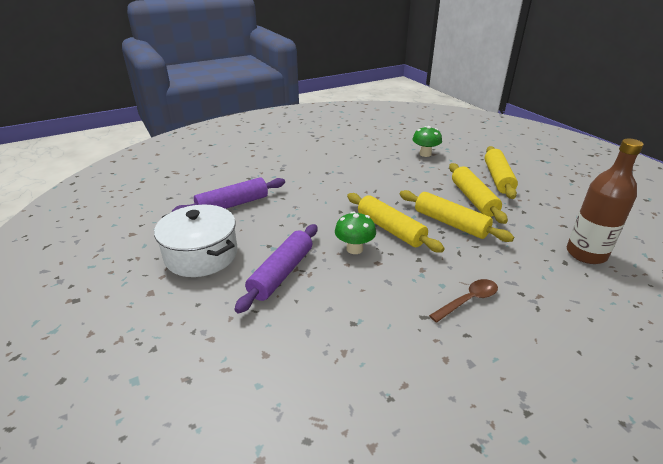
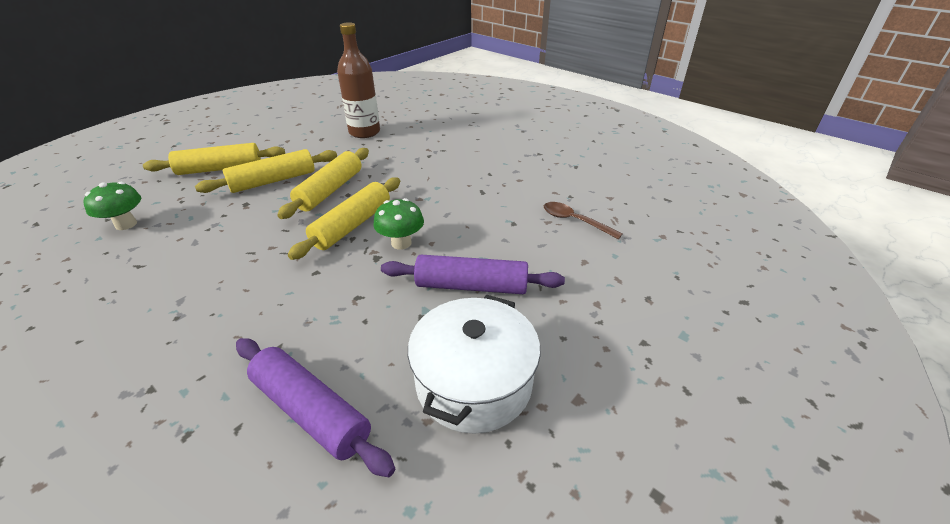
camera: 110 degrees left, 5 degrees up
brown spoon [429,279,498,323] -> brown spoon moved to [544,202,623,239]

